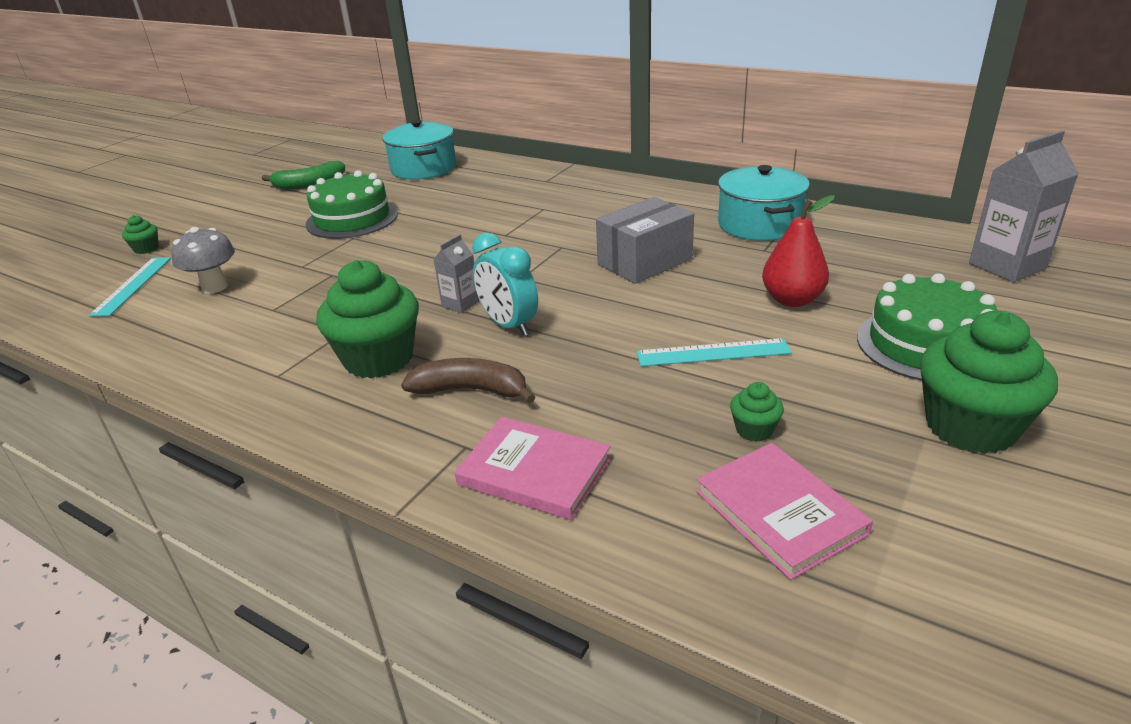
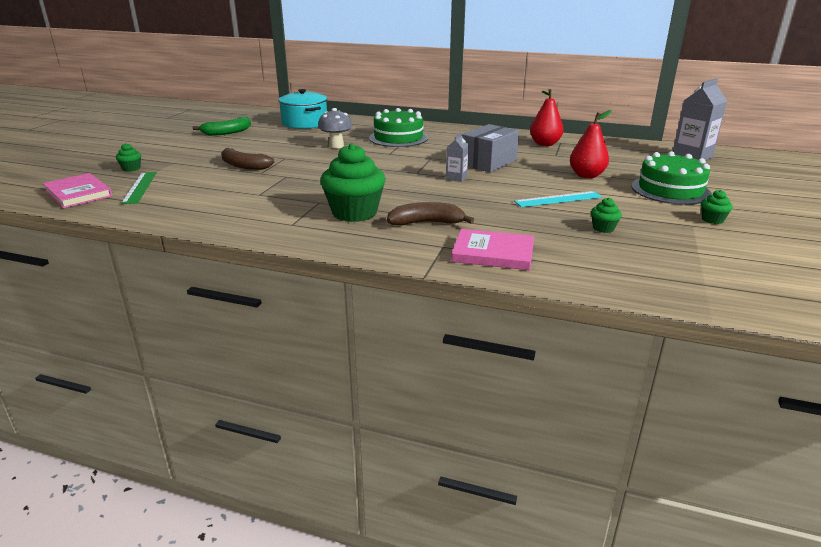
camera: 15 degrees left, 5 degrees down
turquoise ruler [89,257,171,316] -> green ruler [121,172,157,204]
grey mushroom [171,227,235,294] -> grey mushroom moved to [318,108,352,149]
green cake [306,170,398,239] -> green cake moved to [369,108,428,147]
grey carton [433,234,479,313] -> grey carton moved to [446,132,469,182]
turquoise clock [472,233,538,336] -> none
pink book [696,443,873,580] -> pink book moved to [42,173,112,208]
turquoise pot [718,165,810,241] -> red pear [530,89,563,146]
green cupcake [920,311,1058,454] -> green cupcake [701,190,733,224], size x0.44
none -> brown banana [221,148,274,170]

